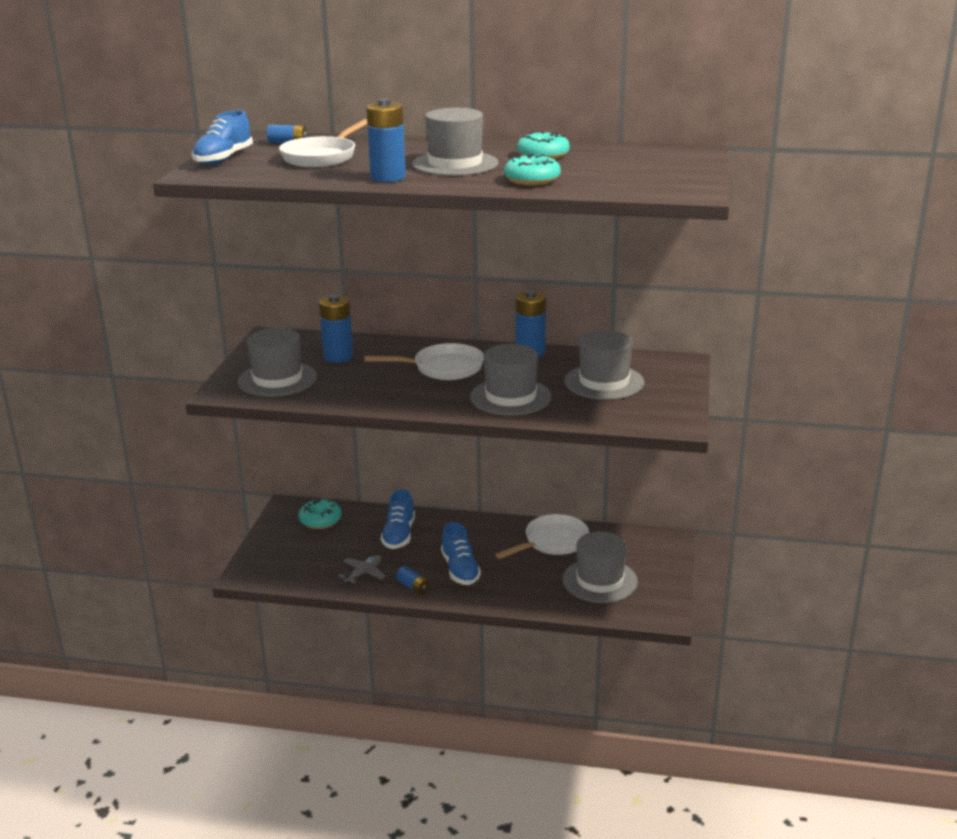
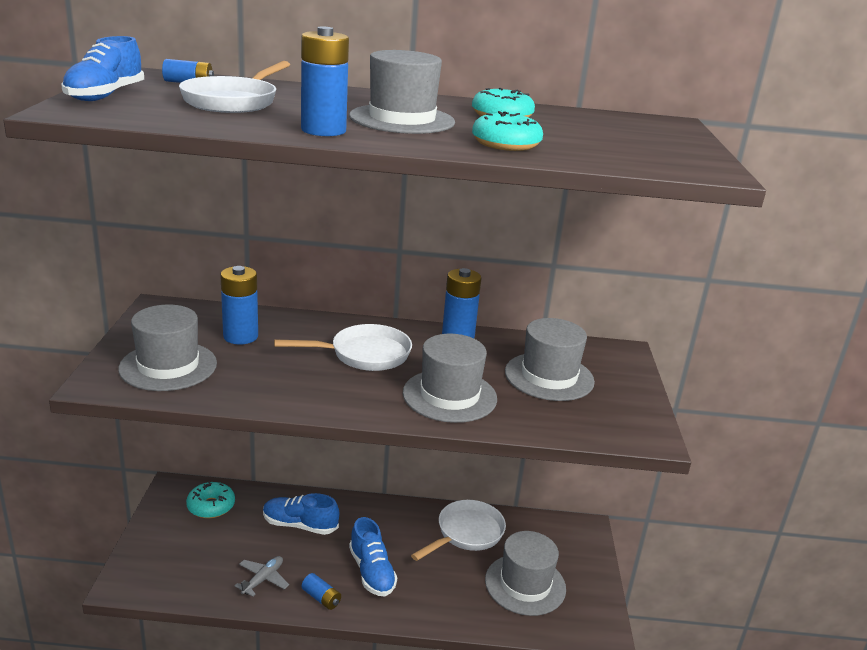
camera: 10 degrees left, 0 degrees up
blue shoe [381,489,415,549] -> blue shoe turned 105 degrees clockwise [263,493,339,535]

